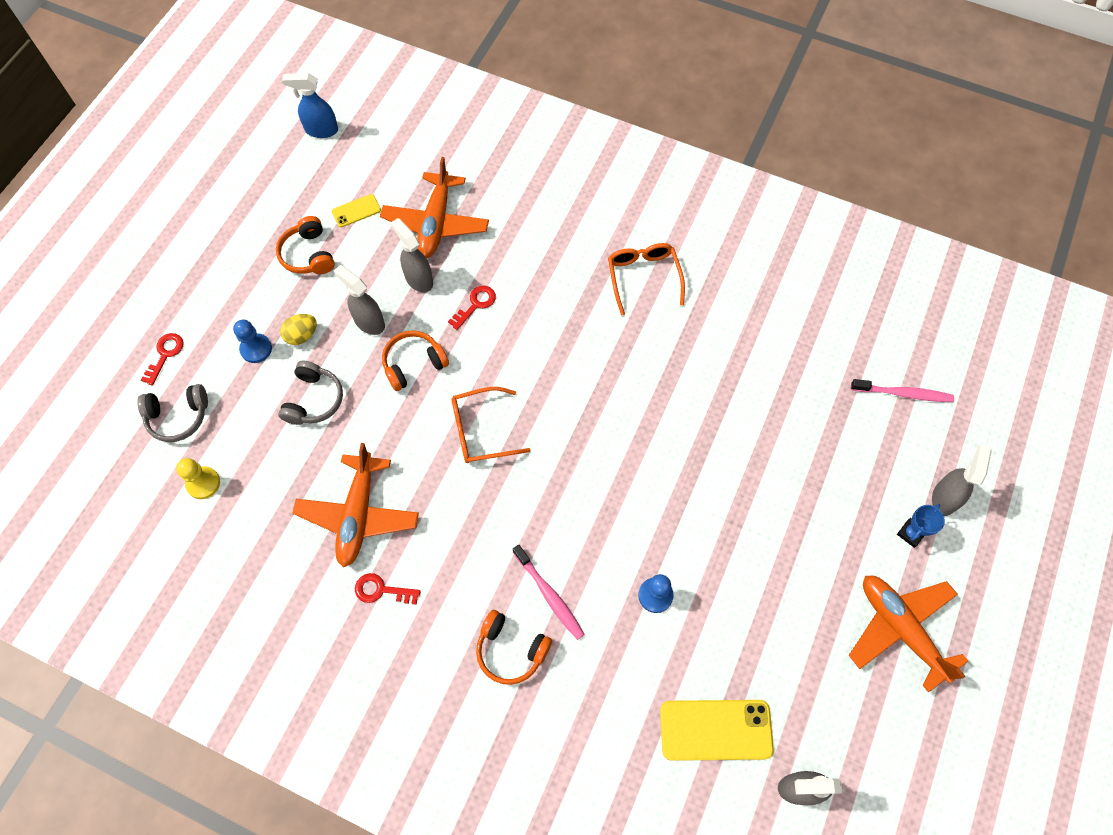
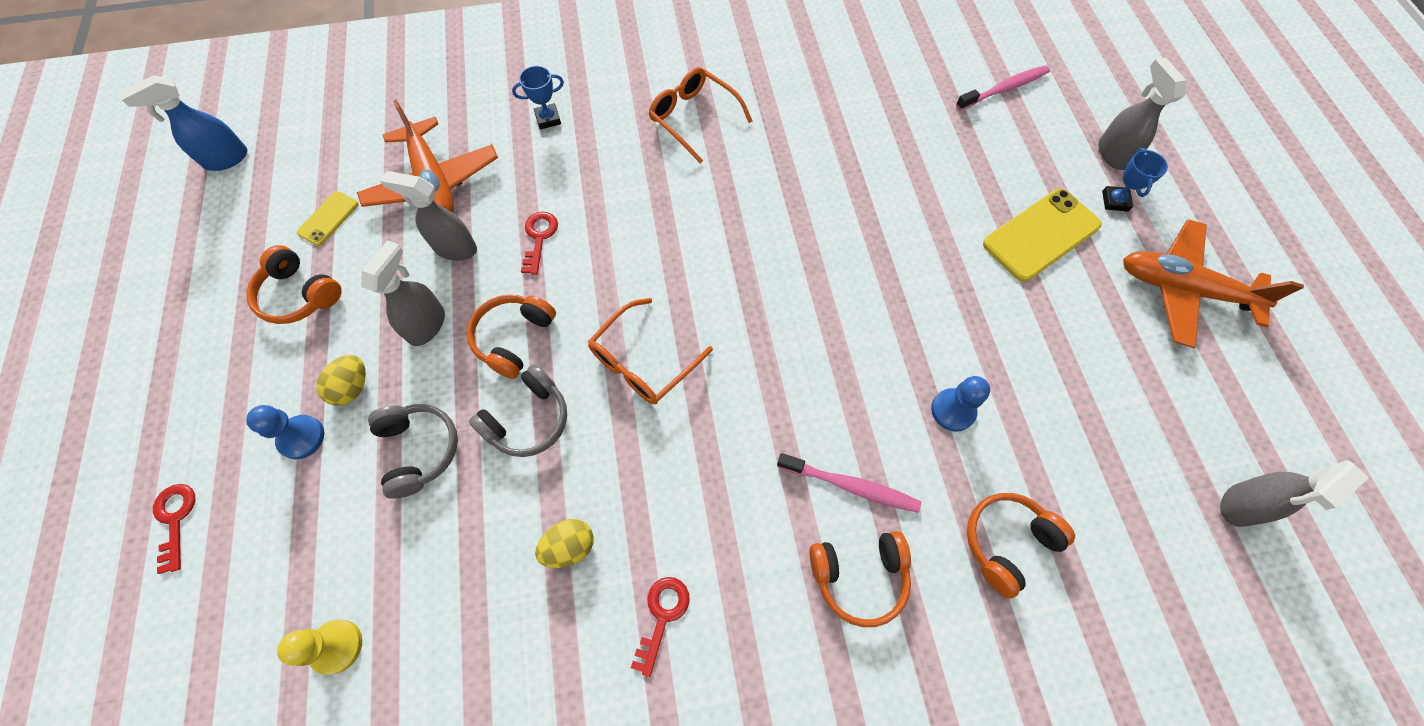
camera: 35 degrees left, 0 degrees up
grey headphones [137,384,208,442] -> grey headphones moved to [469,364,567,457]
orange plane [292,443,419,568] -> yellow egg [535,519,594,568]
grey spray bottle [334,265,385,335] -> grey spray bottle turned 105 degrees clockwise [361,240,445,346]
red key [355,573,420,605] -> red key turned 135 degrees clockwise [631,577,690,677]
yellow phone [660,700,774,761] -> yellow phone moved to [983,188,1102,282]
none -> blue trophy [512,66,564,130]
none -> orange headphones [967,493,1075,599]

